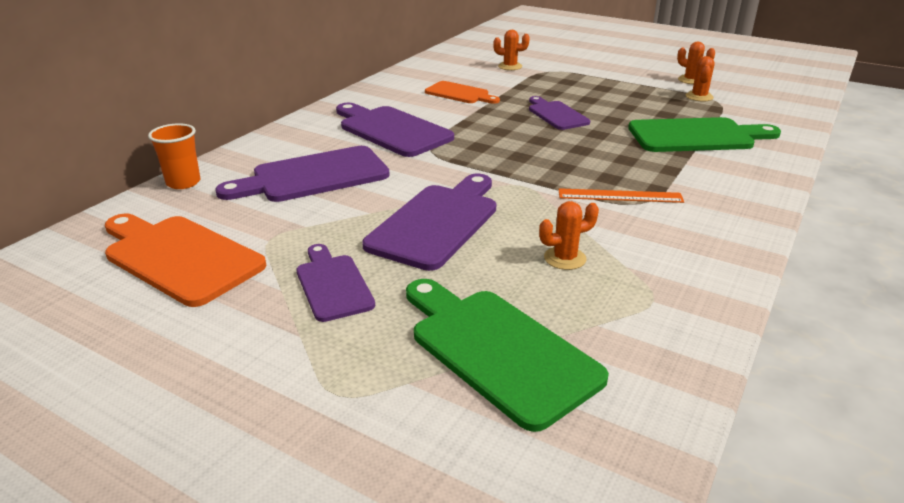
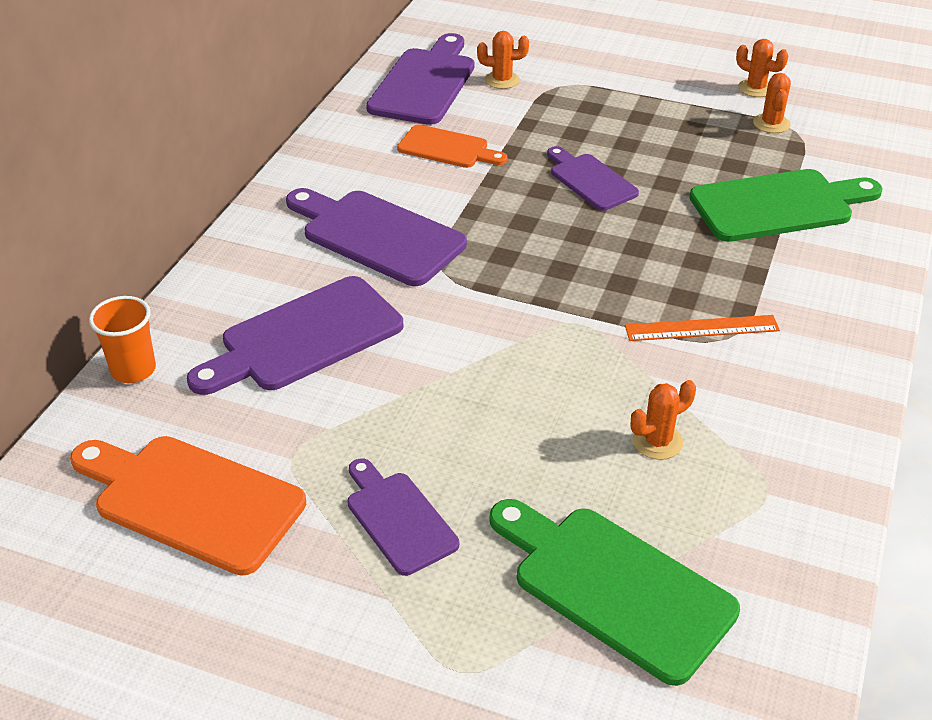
camera: 10 degrees left, 10 degrees up
purple cutting board [362,173,496,271] -> purple cutting board moved to [366,33,474,125]

